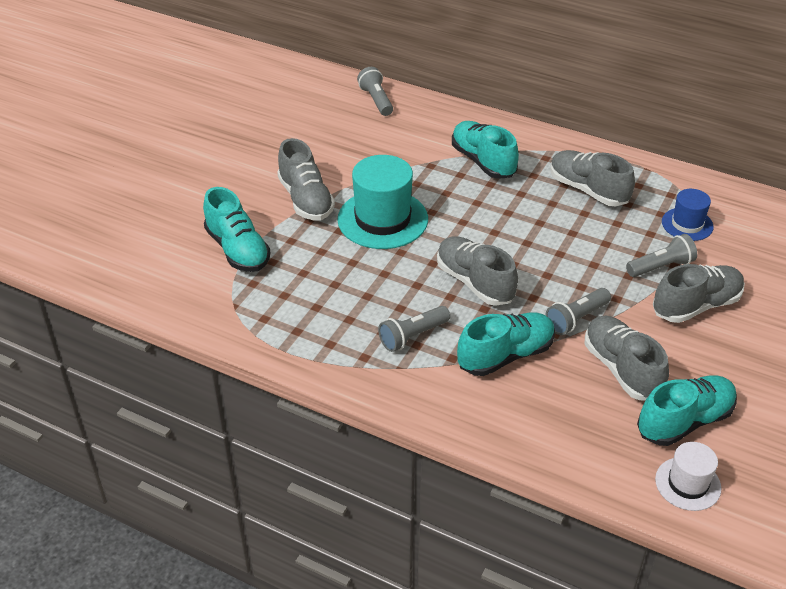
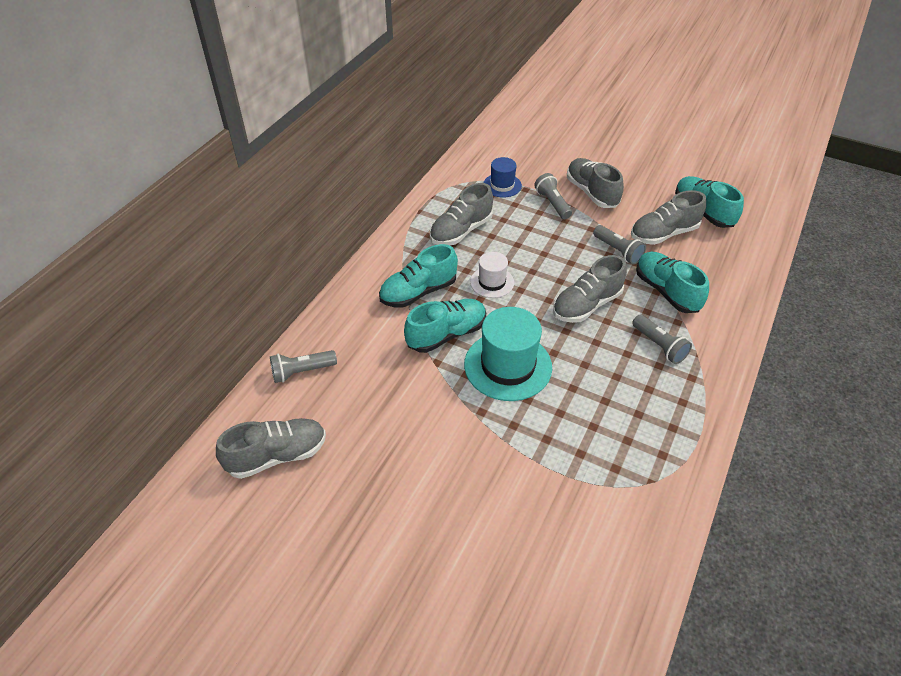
camera: 90 degrees left, 5 degrees up
turquoise shoe [203,187,270,272] -> turquoise shoe moved to [404,299,486,353]
grey shoe [277,138,335,220] -> grey shoe moved to [216,418,326,479]
white hat [655,442,721,511] -> white hat moved to [470,252,514,298]

